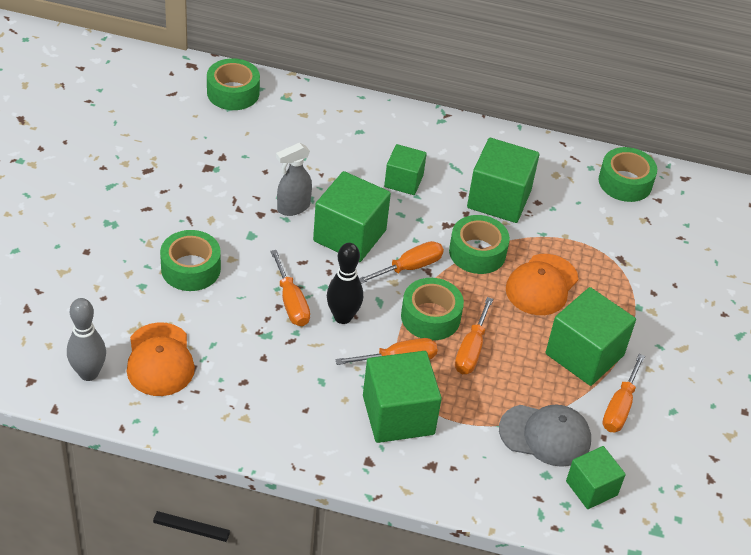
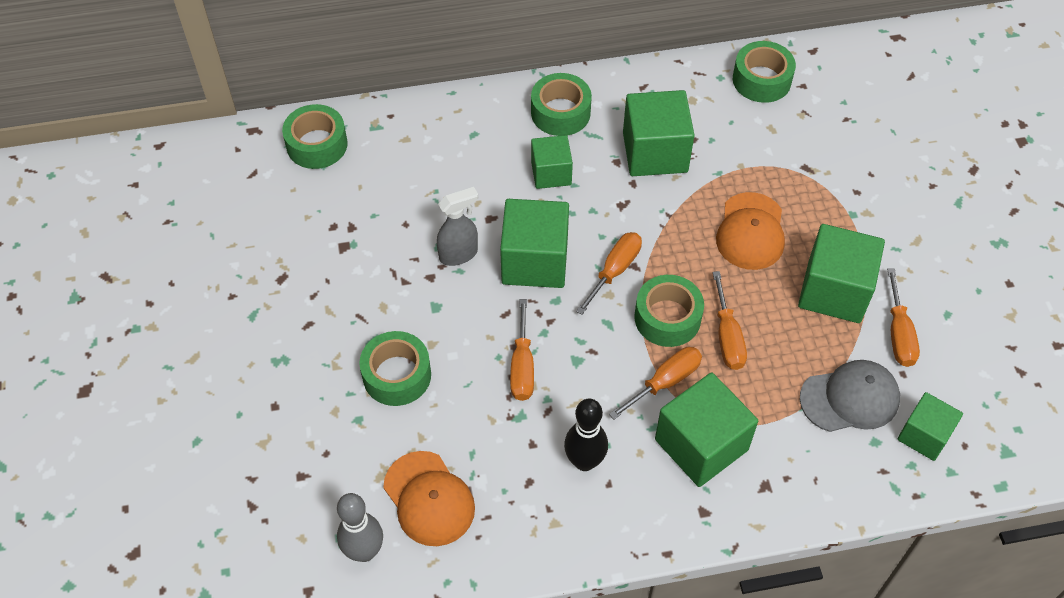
camera: 20 degrees left, 10 degrees up
orange screwdriver [270,250,310,326] -> orange screwdriver turned 45 degrees clockwise [510,299,534,401]
grey spray bottle [276,143,312,216] -> grey spray bottle turned 150 degrees counterclockwise [437,187,478,266]
black bowling pin [327,243,363,324] -> black bowling pin moved to [564,399,608,471]
green tape [449,215,510,274] -> green tape moved to [531,73,592,136]

